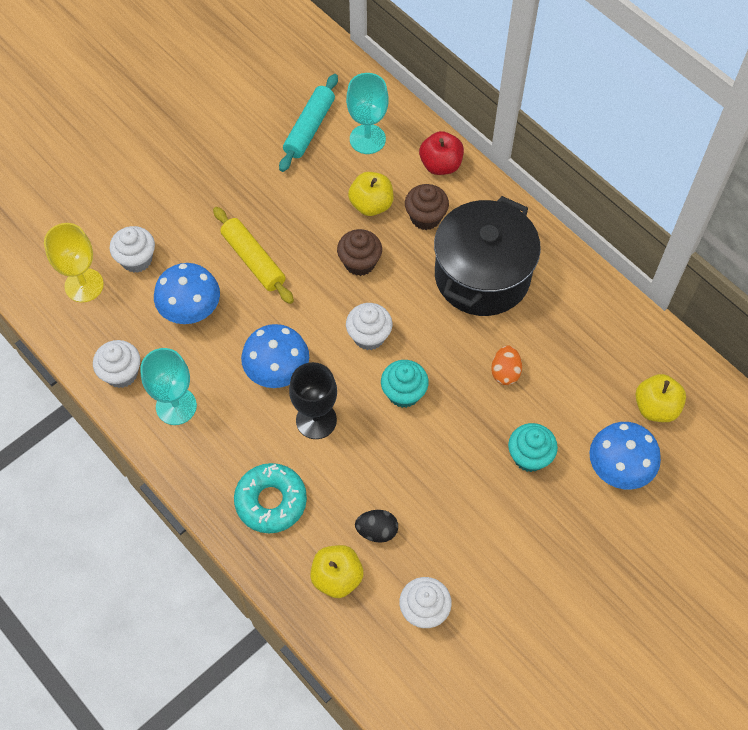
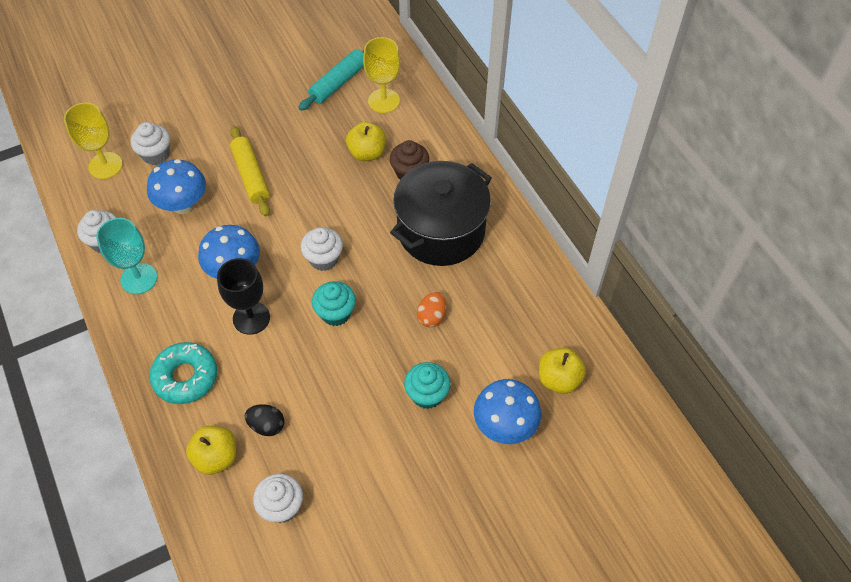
camera: 15 degrees right, 5 degrees down
brown cupcake [337,229,382,276] -> none
turquoise goblet [346,73,389,154] -> yellow goblet [363,37,400,113]
red apple [419,131,464,175] -> none

